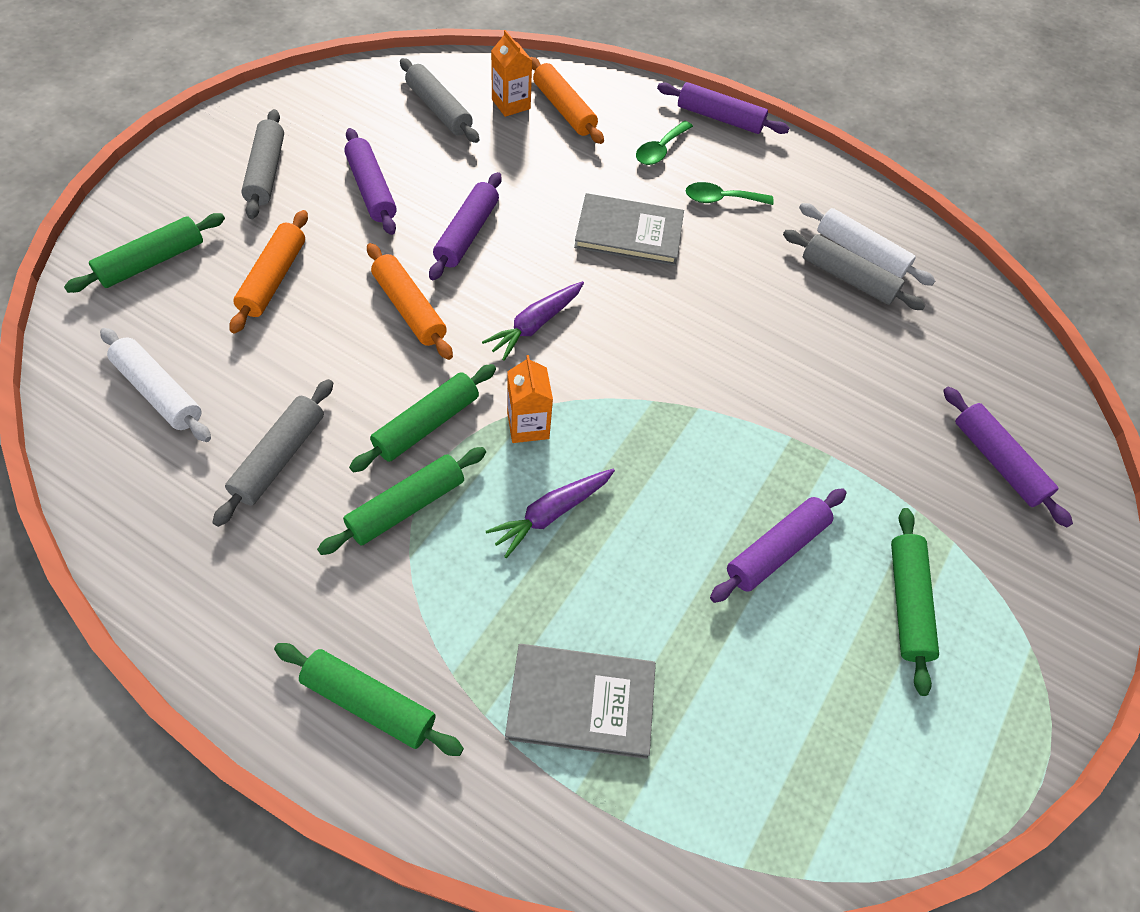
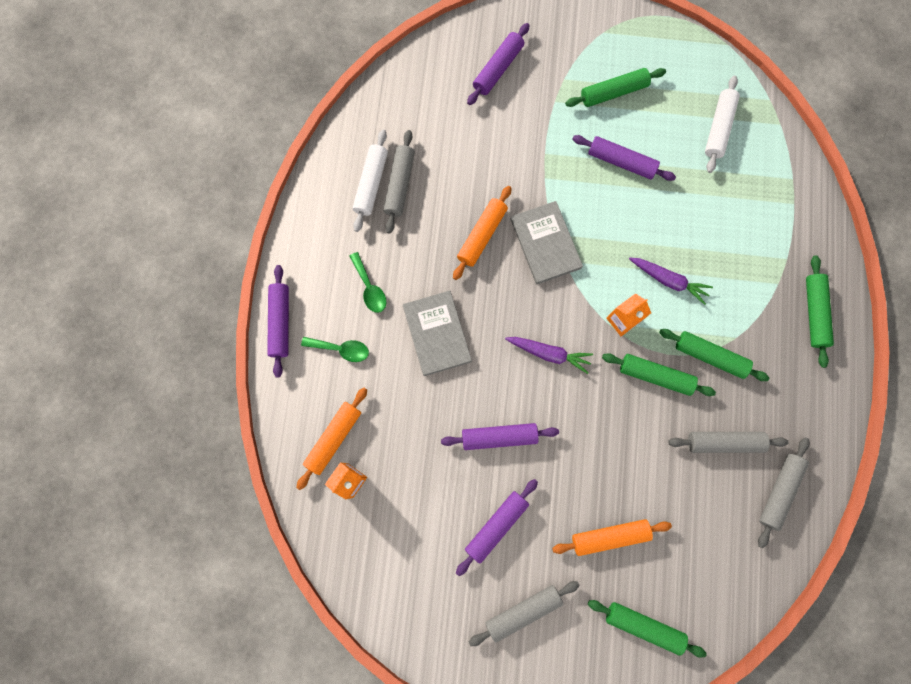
camera: 110 degrees left, 20 degrees up
white rolling pin [100,328,211,442] -> white rolling pin moved to [705,76,740,173]
orange rolling pin [367,243,453,360] -> orange rolling pin moved to [453,186,512,280]
grey rolling pin [400,58,479,143] -> grey rolling pin moved to [758,437,810,548]
grey book [505,644,656,759] -> grey book moved to [511,201,583,284]

